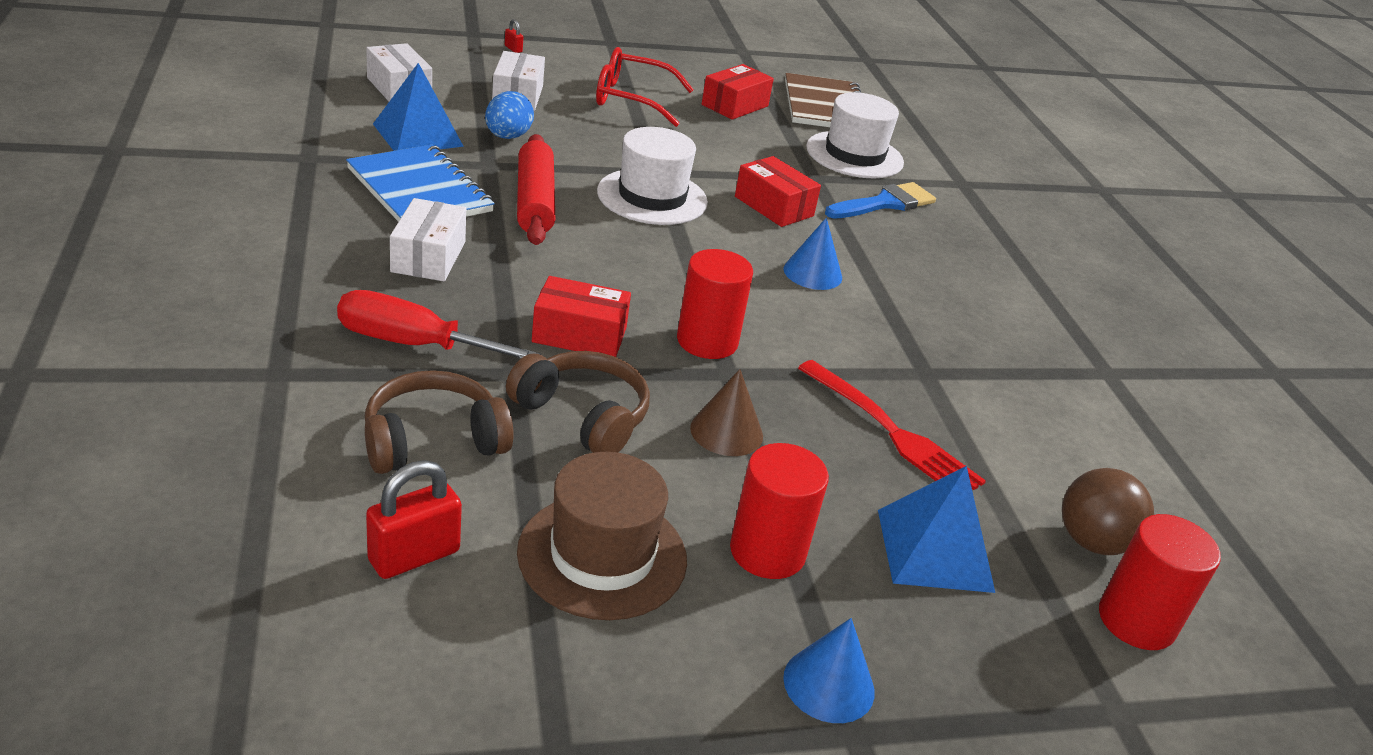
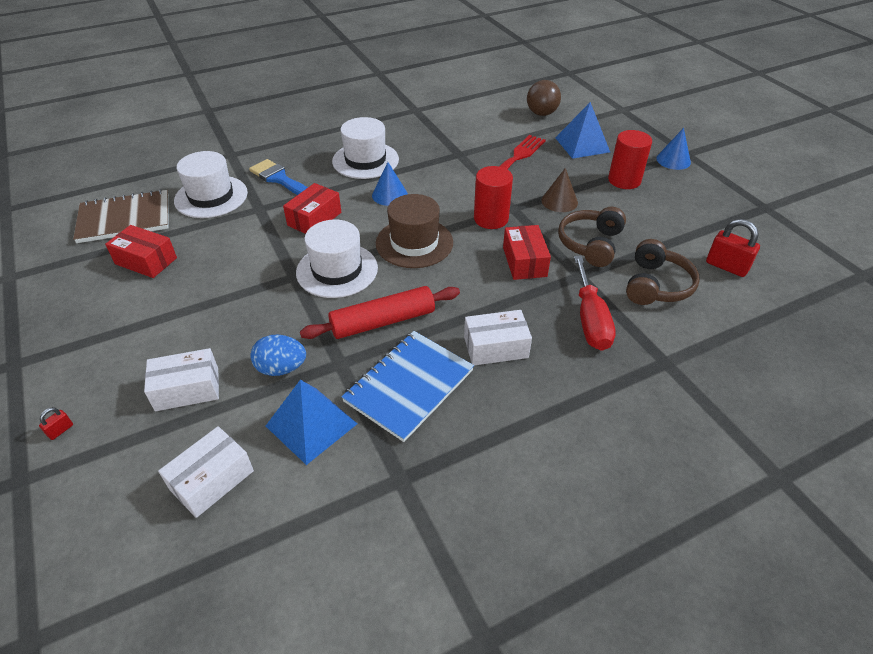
camera: 100 degrees left, 10 degrees up
brown headphones [365,370,514,474] -> brown headphones turned 120 degrees counterclockwise [626,239,700,305]
brown hat [517,452,687,620] -> brown hat moved to [376,194,453,268]
red glasses [596,47,694,127] -> none
red cylinder [1099,514,1221,650] -> none
none -> white hat [332,117,399,179]

